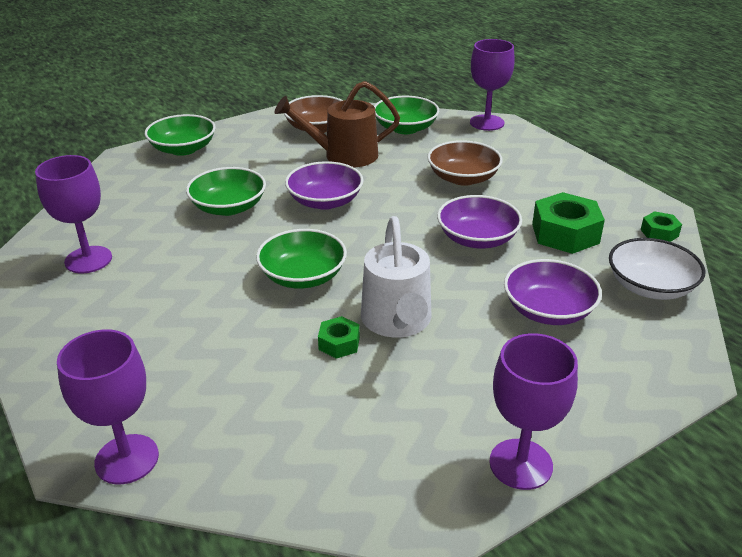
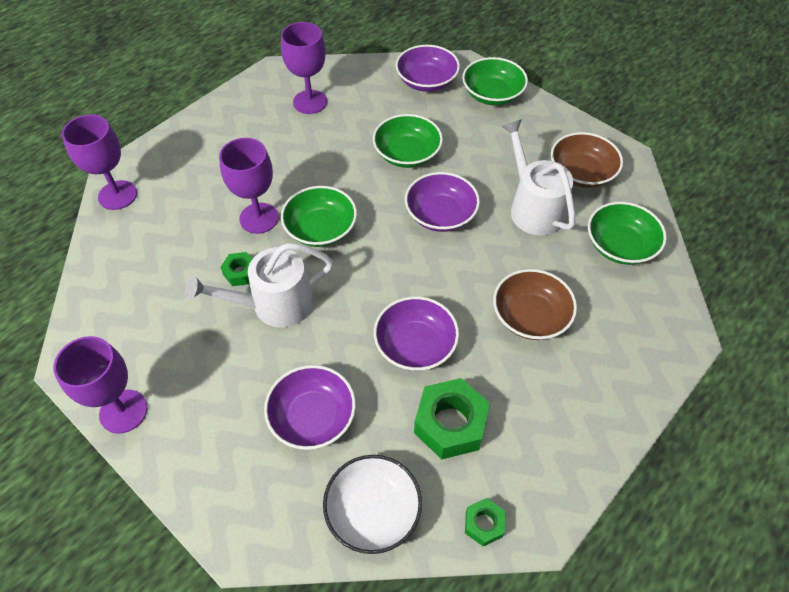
camera: 75 degrees right, 20 degrees up
brown watering can [275,81,400,167] -> white watering can [502,119,575,236]
purple goblet [470,39,515,131] -> purple goblet moved to [219,138,279,234]
none -> purple bowl [396,45,460,92]

